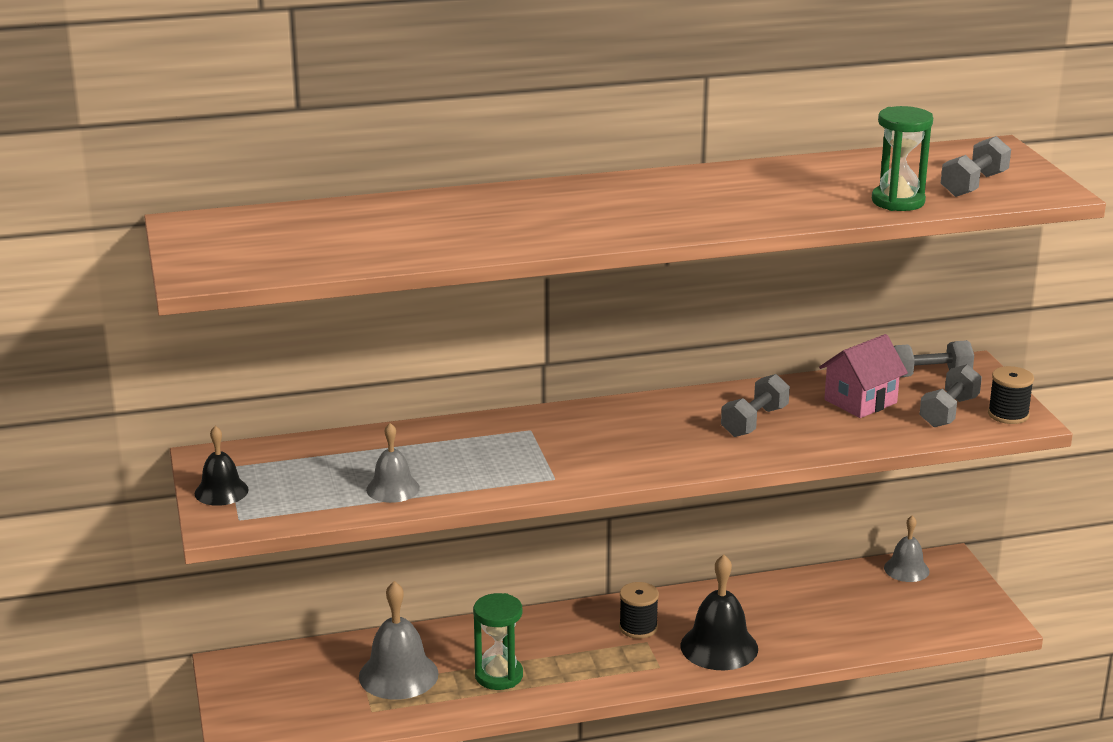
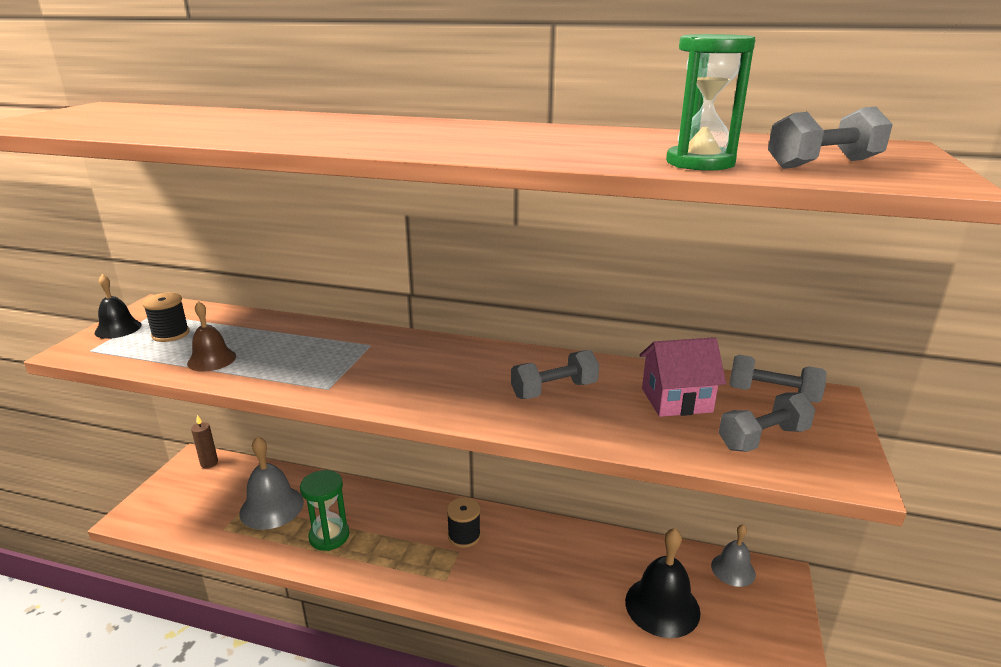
camera: 30 degrees right, 0 degrees up
grey bell [366,423,420,503] -> brown bell [187,301,236,372]
black bell [681,554,758,670] -> black bell moved to [625,528,700,638]
black spool [988,366,1034,424] -> black spool moved to [142,293,189,342]
none -> brown candle [191,415,218,468]

